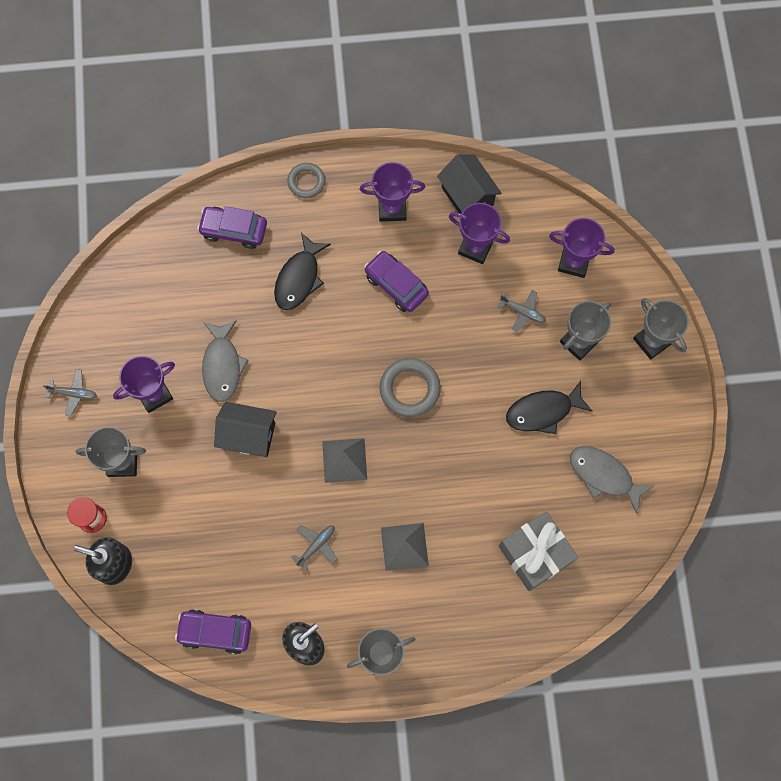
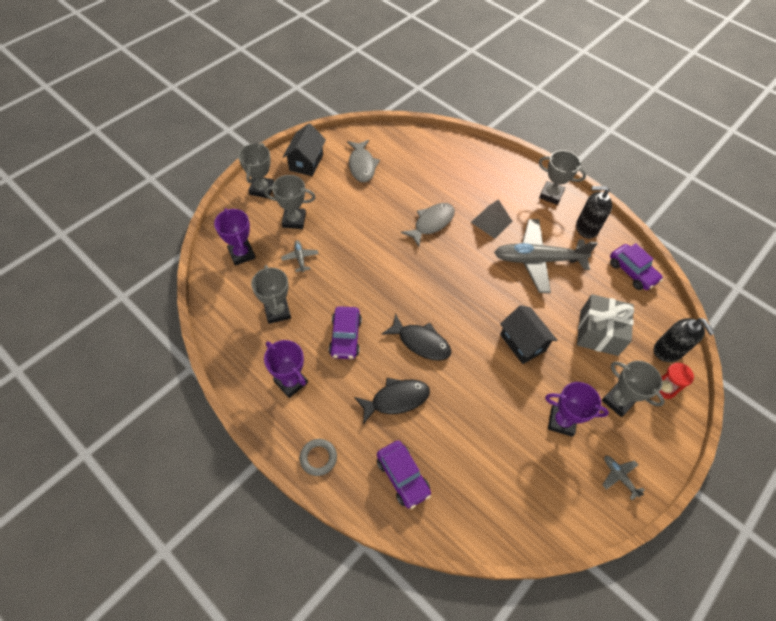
camera: 135 degrees left, 15 degrees down
grey fish [202,320,248,402] -> grey fish moved to [401,203,455,247]
grey plane [292,525,337,571] -> grey plane [494,219,598,293], size x2.45
grey pyramid [322,438,367,483] -> none
grey ring [380,358,441,417] -> none
black house [437,154,502,213] -> black house moved to [283,123,326,176]
purple trophy [449,203,510,264] -> grey trophy [251,265,291,324]
grey gift [499,511,578,591] -> grey gift moved to [577,294,634,356]
black fish [506,381,593,434] -> black fish moved to [381,313,451,360]

